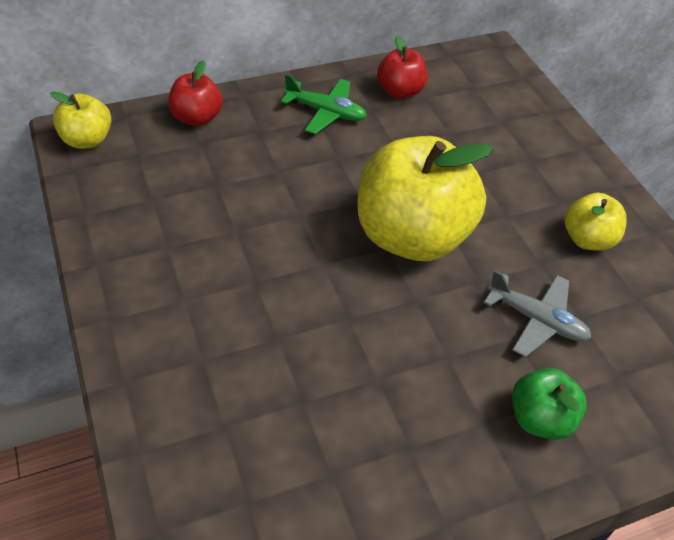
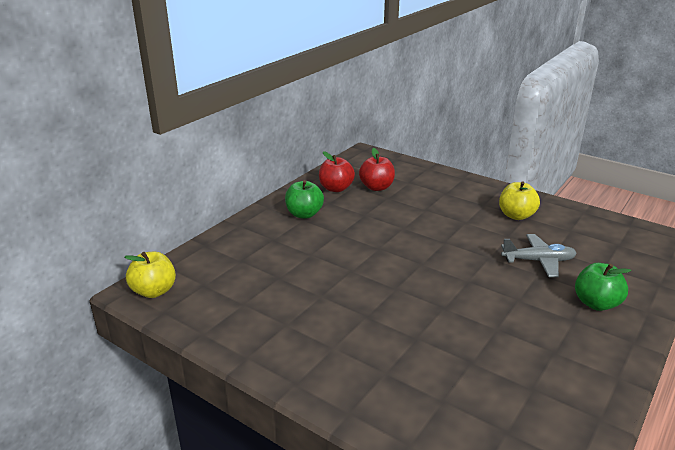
camera: 30 degrees left, 20 degrees down
red apple [168,60,223,126] -> red apple moved to [359,148,395,191]
green plane [281,74,367,134] -> green apple [285,180,324,219]
yellow apple [357,136,493,261] -> none

